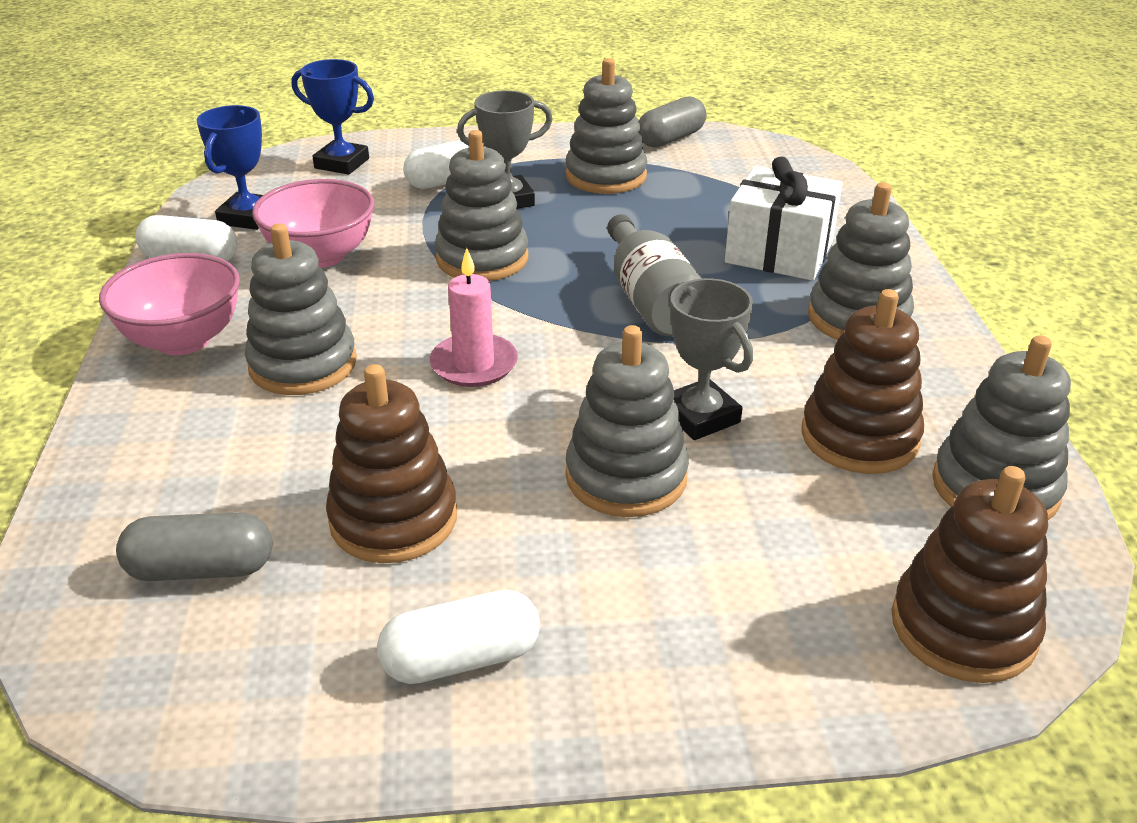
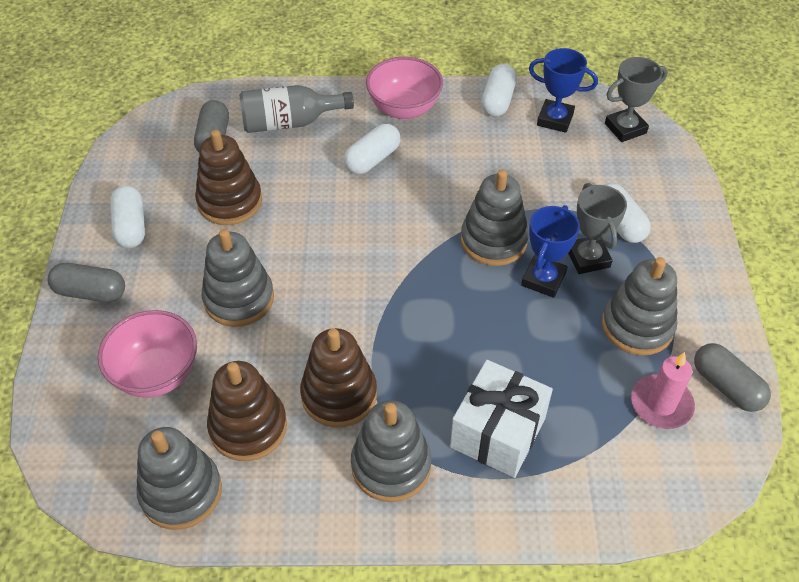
camera: 95 degrees right, 15 degrees up
grey stacking toy [245,224,357,395] -> white capsule [344,124,401,174]
pink bowl [252,179,374,268] -> pink bowl moved to [98,310,197,398]
blue trophy [292,59,374,175] -> blue trophy moved to [521,205,580,298]
pink candle [430,248,518,387] -> pink candle moved to [631,352,695,429]
grey bottle [607,214,702,336] -> grey bottle moved to [239,85,354,133]
grey trophy [668,278,753,440] -> grey trophy moved to [605,57,668,142]
brown stacking toy [891,466,1048,683] -> brown stacking toy moved to [300,328,377,428]
none -> grey capsule [48,263,125,302]

